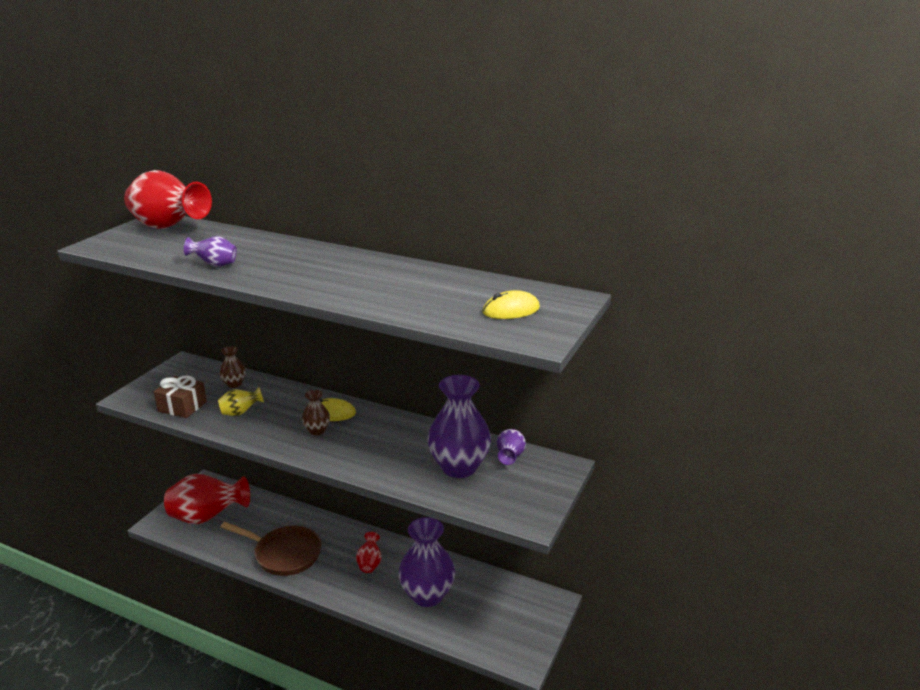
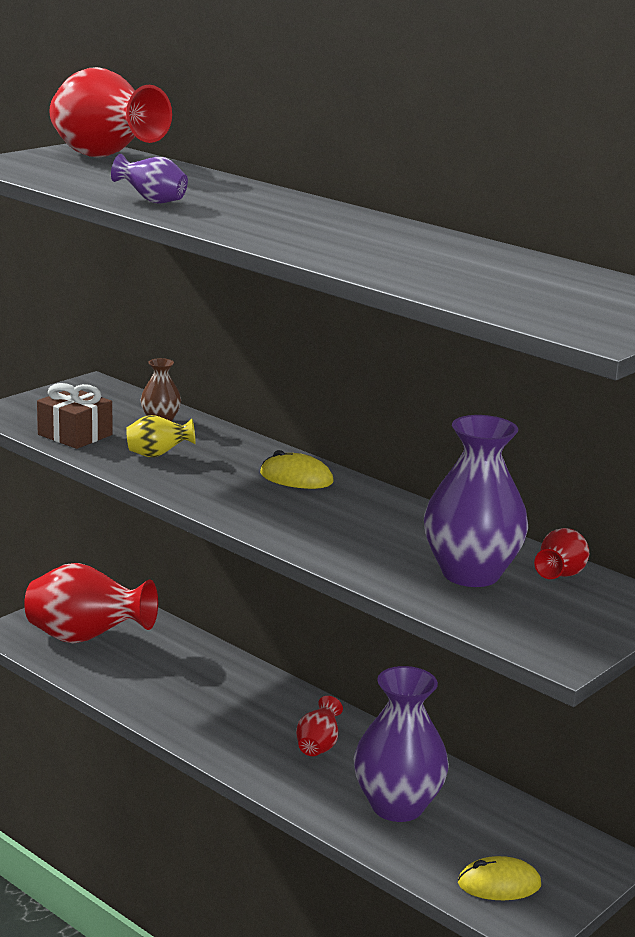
camera: 15 degrees right, 5 degrees down
brown pan [221,522,322,576] -> none
brown vase [302,390,330,435] -> none
yellow mouse [482,290,540,319] -> yellow mouse moved to [458,856,541,900]
purple vase [497,429,526,465] -> red vase [534,528,589,579]

